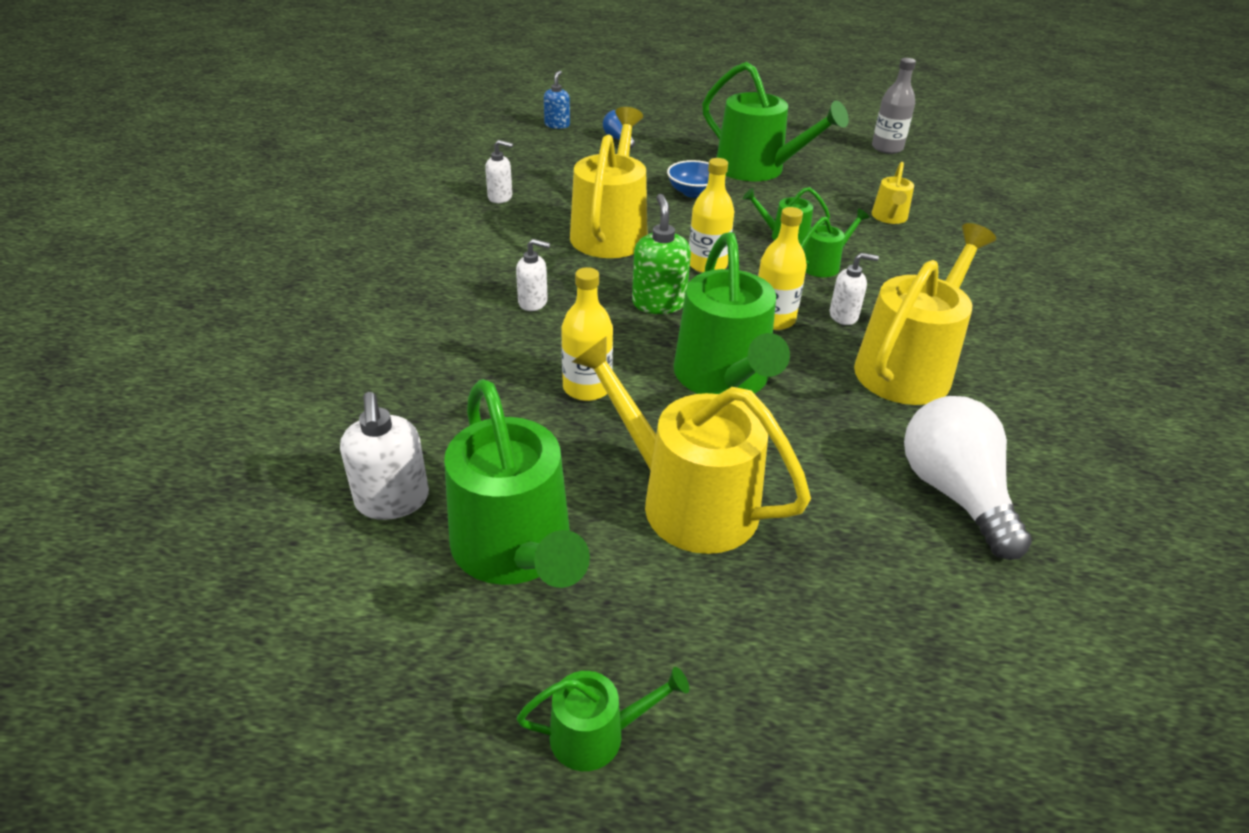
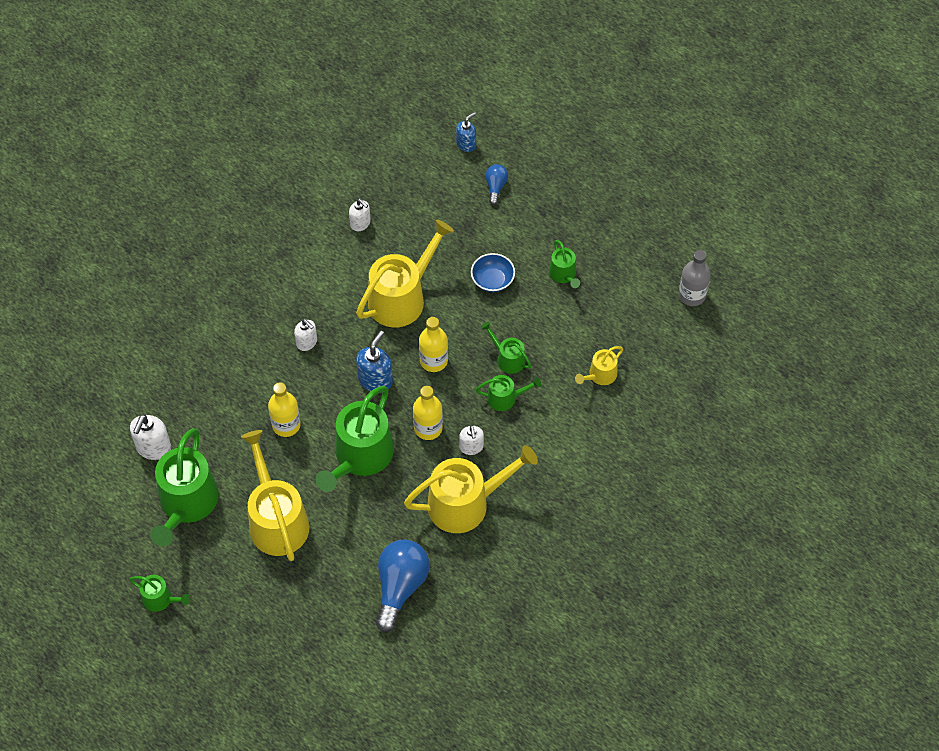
camera: 35 degrees right, 20 degrees up
green soap dispenser [632,194,691,314] -> blue soap dispenser [356,330,393,391]
green watering can [702,62,849,181] -> green watering can [549,240,580,288], size x0.49
white soap dispenser [829,253,879,325] -> white soap dispenser turned 45 degrees clockwise [459,425,484,455]
white light bulb [904,396,1032,560] -> blue light bulb [375,539,430,632]

